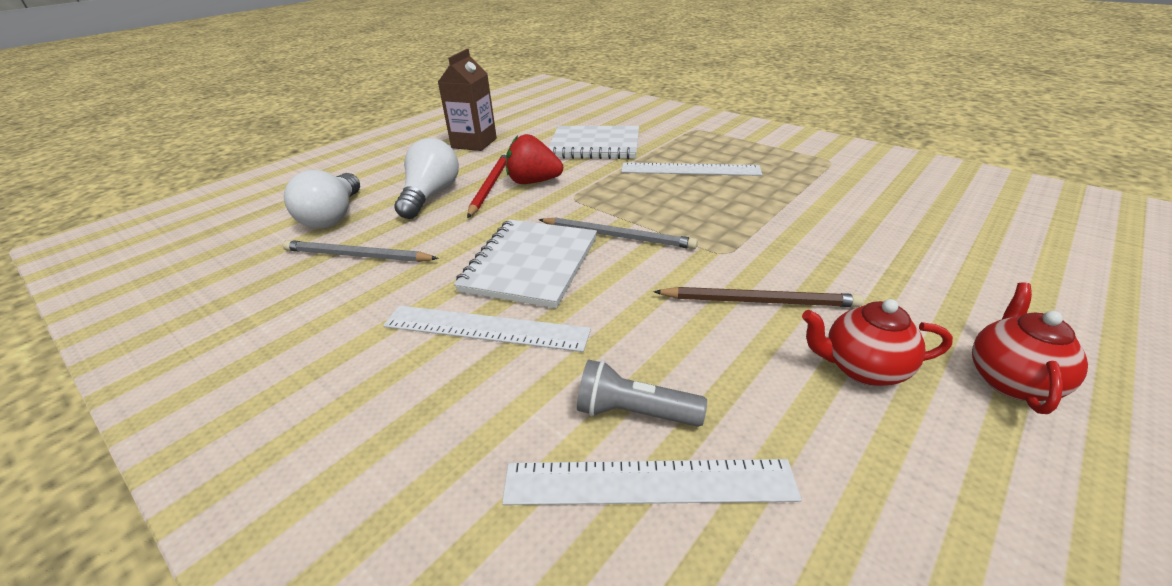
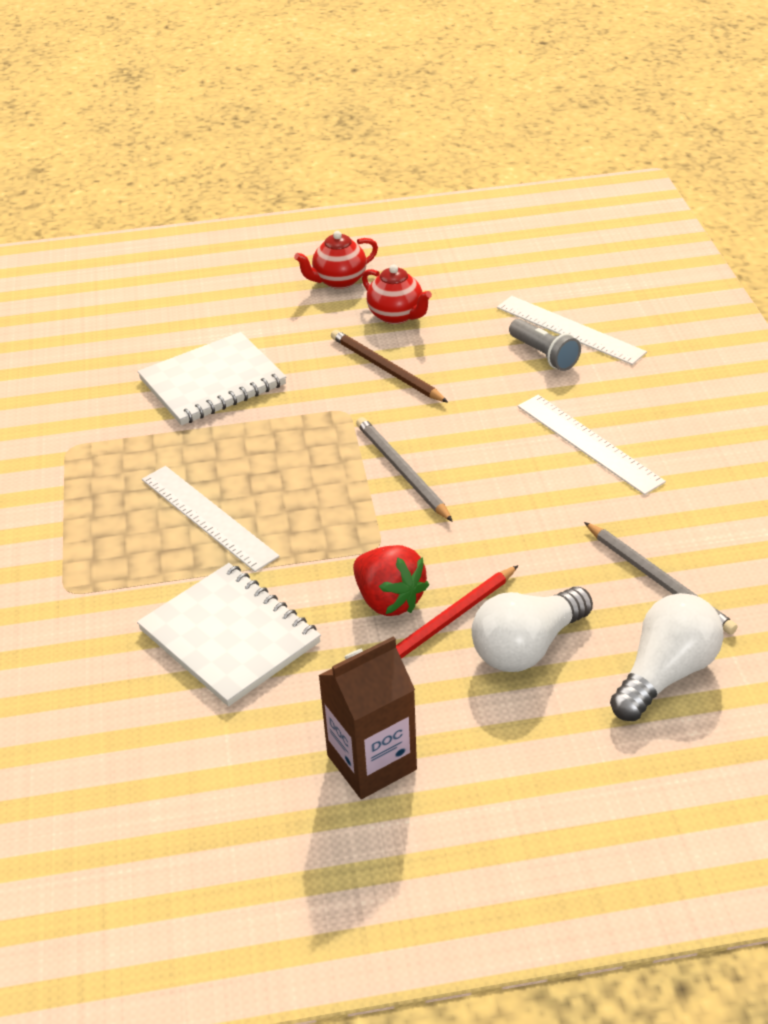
camera: 140 degrees left, 5 degrees up
white notebook [454,219,597,308] -> white notebook moved to [137,332,286,425]

